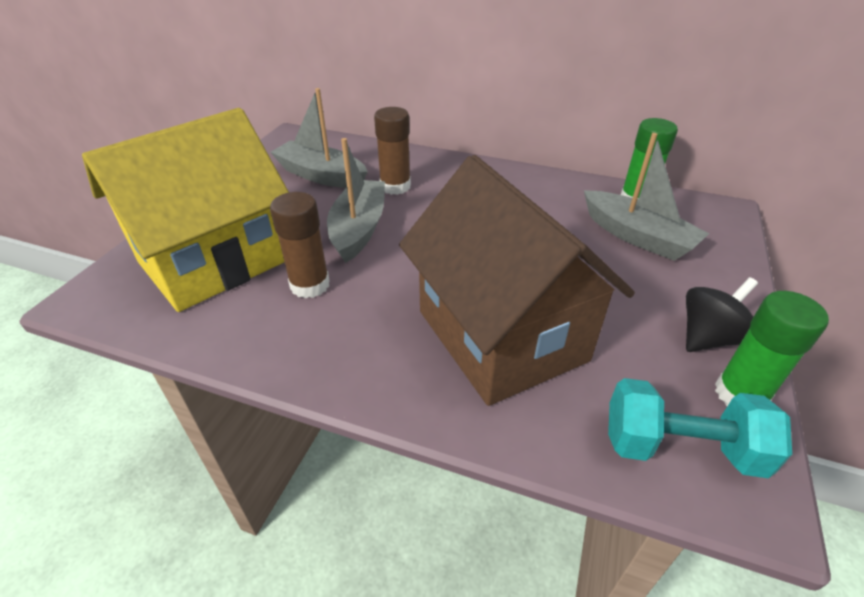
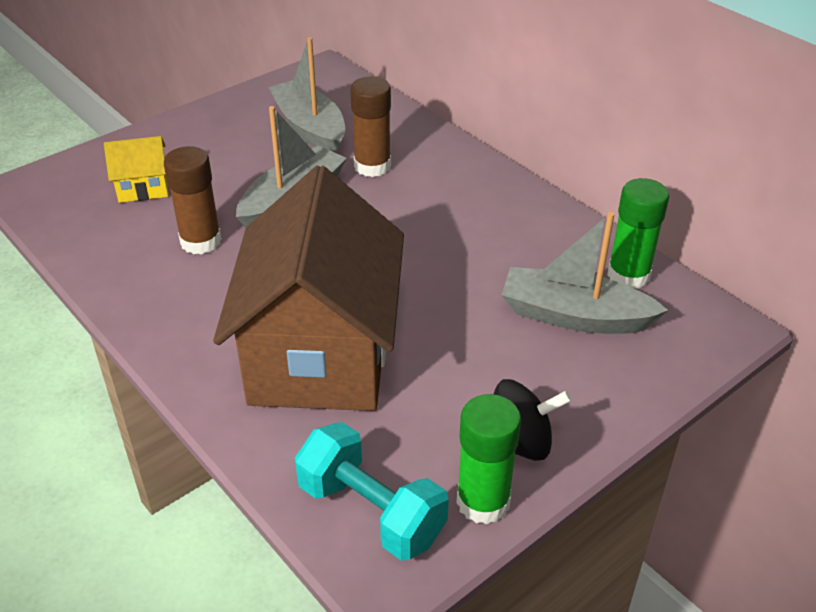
camera: 30 degrees right, 0 degrees up
yellow house [82,108,289,312] -> yellow house [104,136,168,203], size x0.40
grey boat [584,133,709,261] -> grey boat turned 120 degrees clockwise [502,212,668,334]

